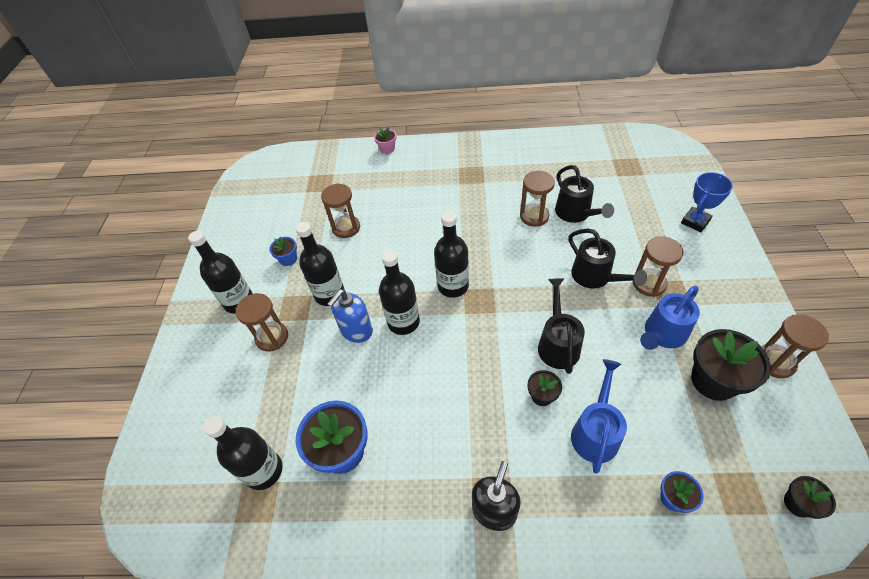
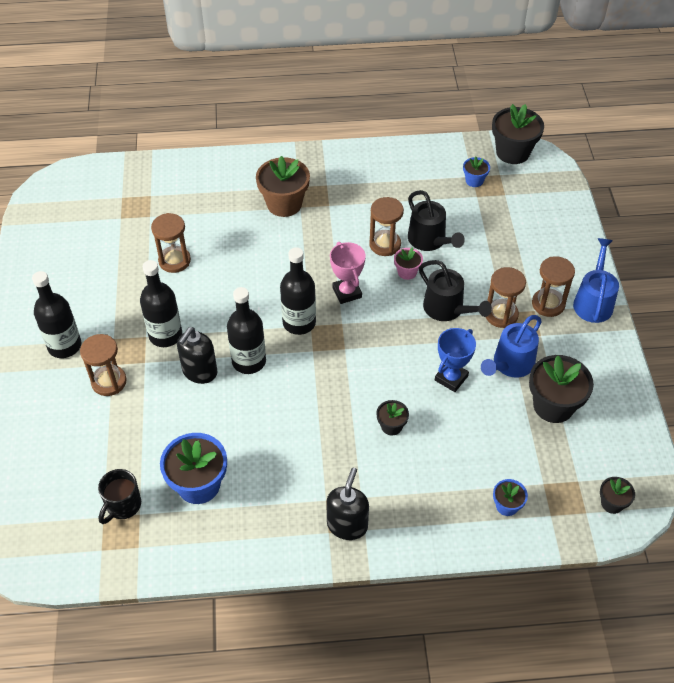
camera: 10 degrees left, 0 degrees up
black bottle [203,416,283,490] -> black mug [98,469,141,524]
blue flower pot [269,237,297,266] -> blue flower pot moved to [463,157,490,187]
blue soap dispenser [328,289,373,343] -> black soap dispenser [177,327,217,384]
pink flower pot [374,127,396,154] -> pink flower pot moved to [394,247,423,280]
black watering can [538,278,585,374] -> none
blue watering can [571,359,627,473] -> blue watering can moved to [573,238,619,323]
blue trophy [681,172,733,232] -> blue trophy moved to [435,328,476,392]
brown hourglass [761,314,829,378] -> brown hourglass moved to [532,256,575,317]
none -> brown flower pot [256,156,310,217]
none -> pink trophy [330,242,366,304]
none -> black flower pot [492,104,544,164]

